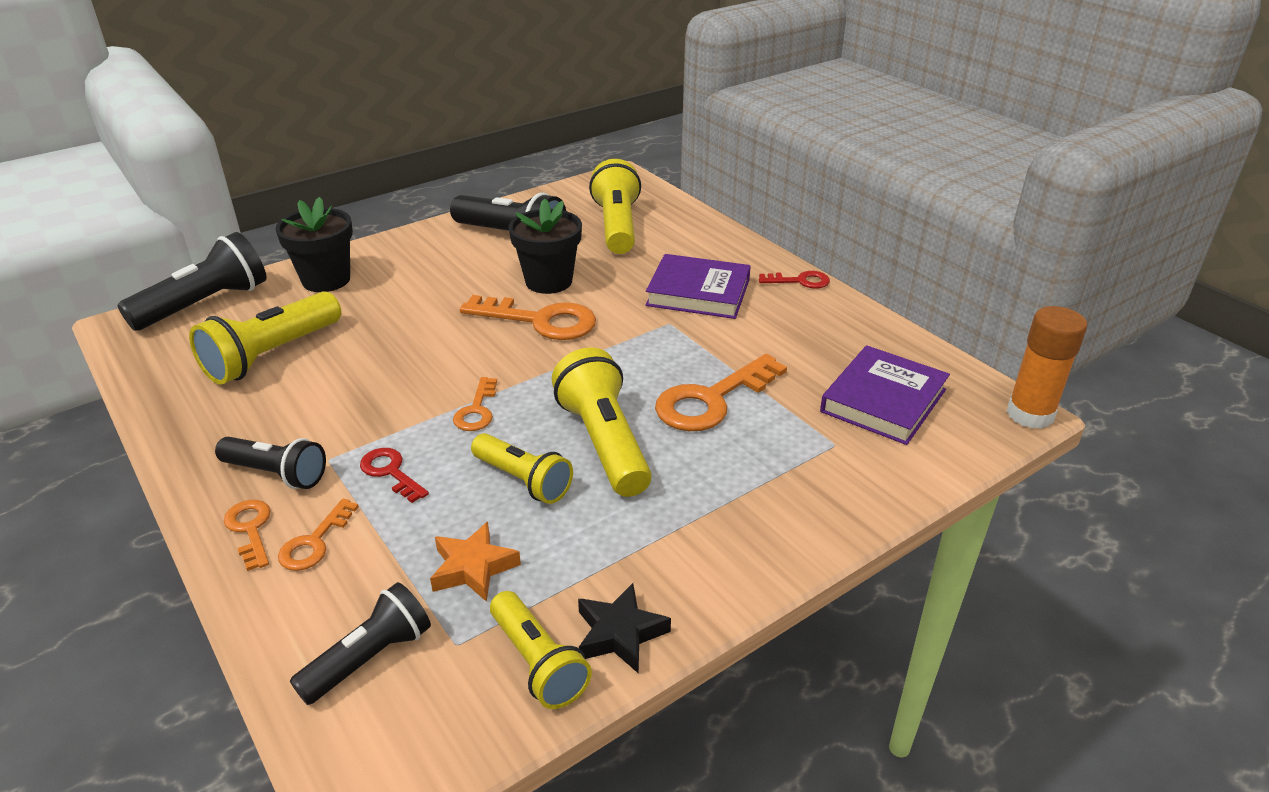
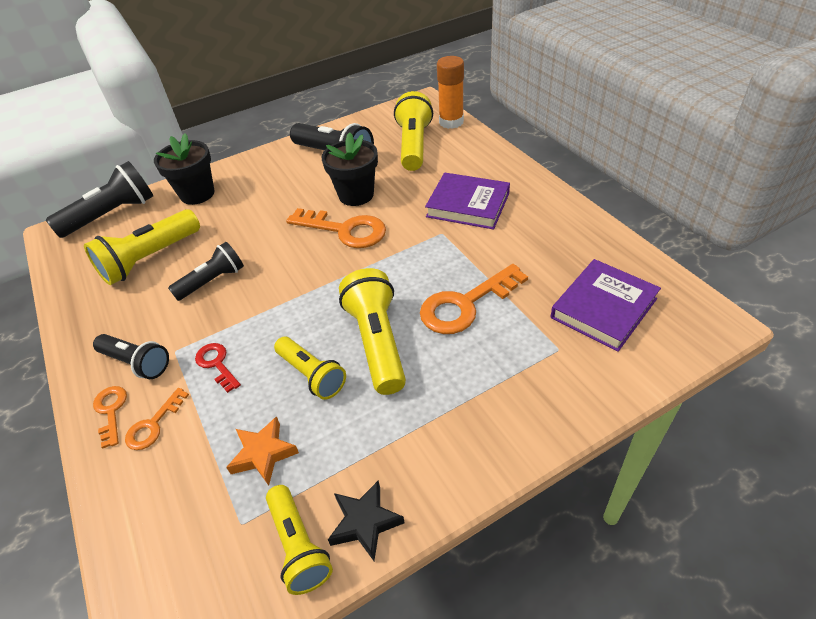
camera: 10 degrees right, 10 degrees up
black flashlight [290,582,431,705] -> black flashlight moved to [168,242,244,301]
orange key [453,377,497,431] -> none
red key [759,271,830,289] -> none
orange glue stick [1006,306,1087,429] -> orange glue stick moved to [437,56,464,129]

